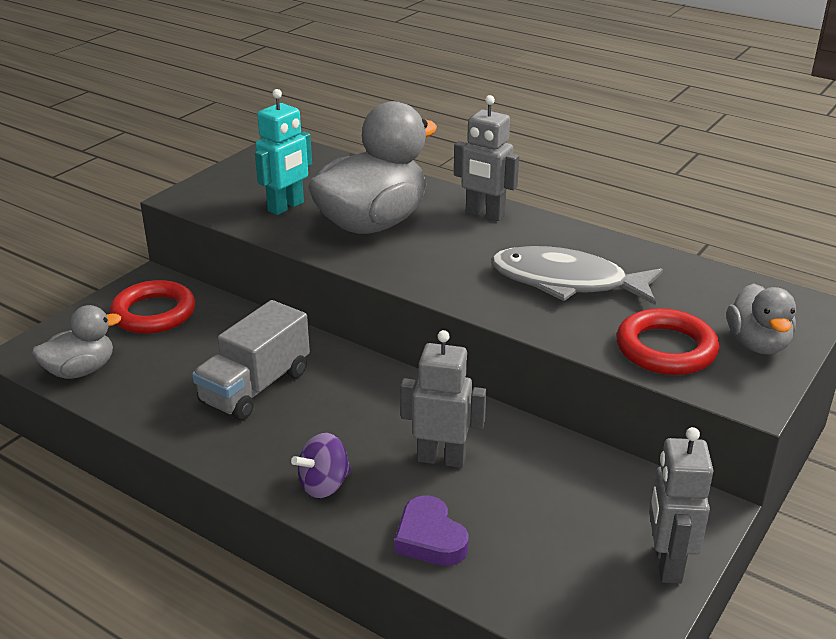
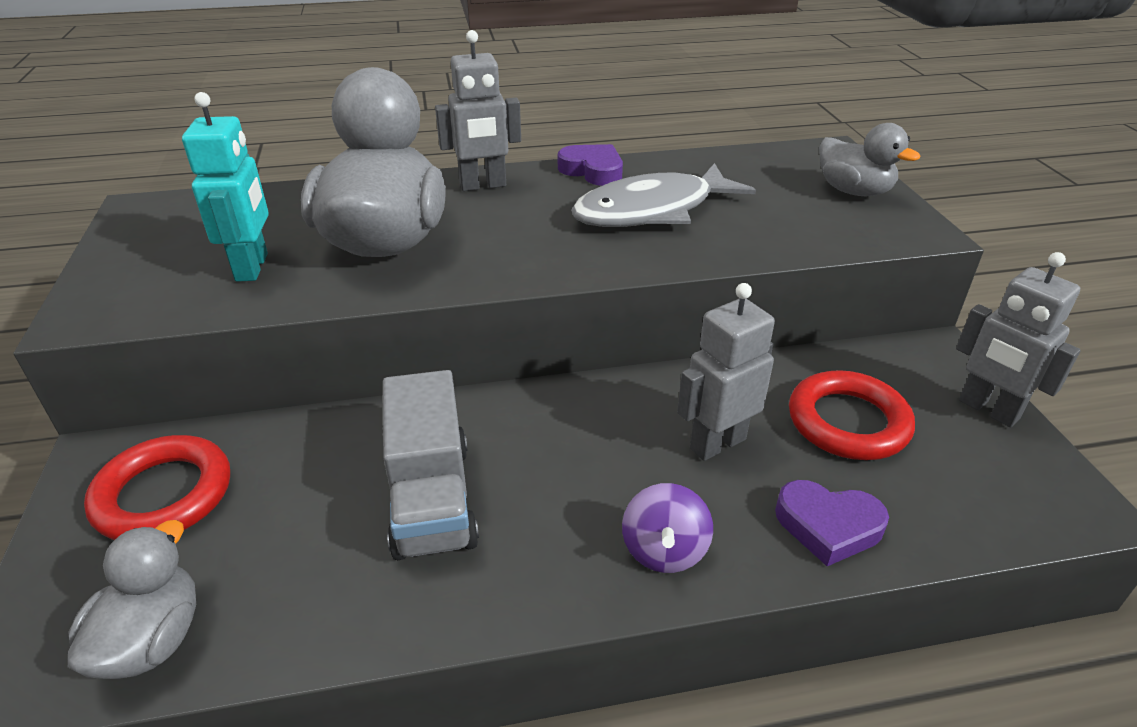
camera: 45 degrees left, 5 degrees up
red ring [616,308,719,375] -> red ring moved to [789,370,915,460]
none -> purple heart [558,144,623,186]

